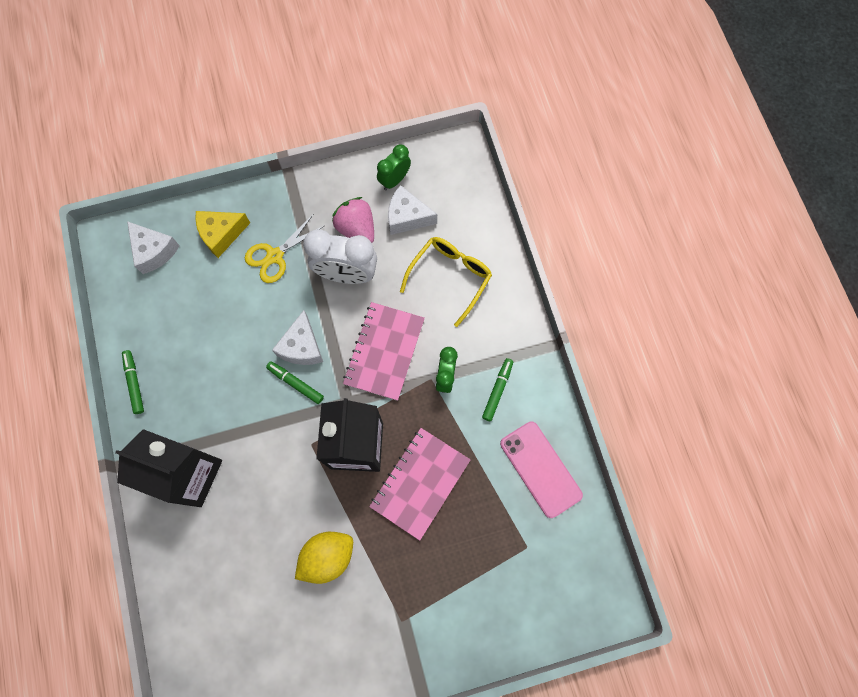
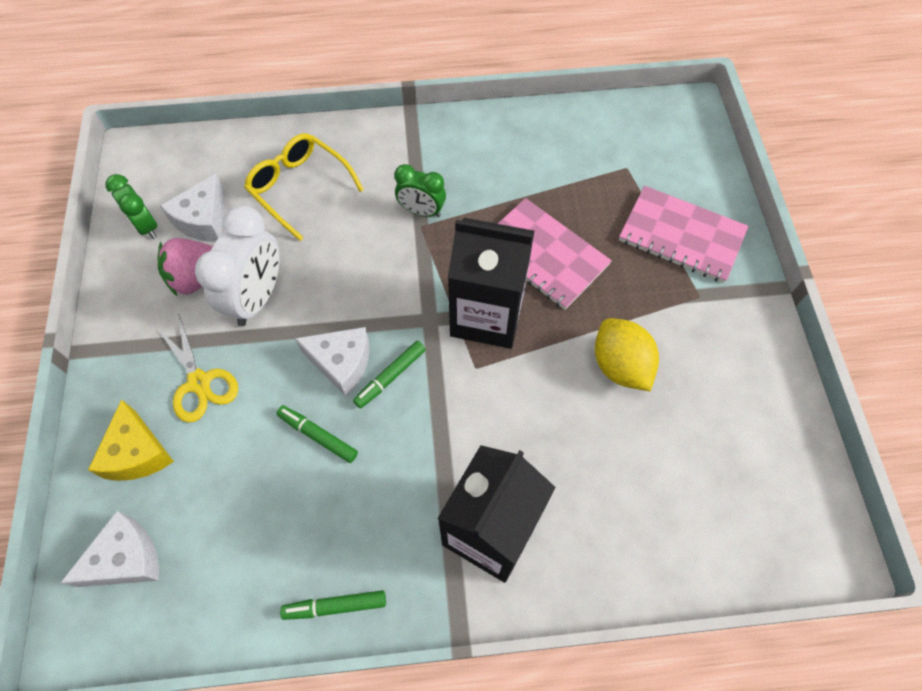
camera: 80 degrees left, 10 degrees down
pink notebook [343,302,425,401] -> pink notebook moved to [619,186,749,283]
green marker [482,358,513,421] -> green marker moved to [276,405,358,463]
pink phone [500,421,583,518] -> none

